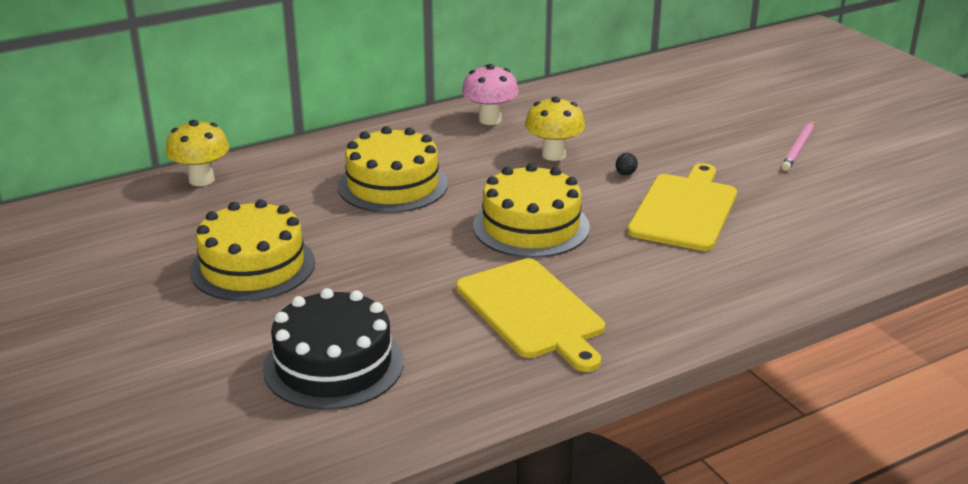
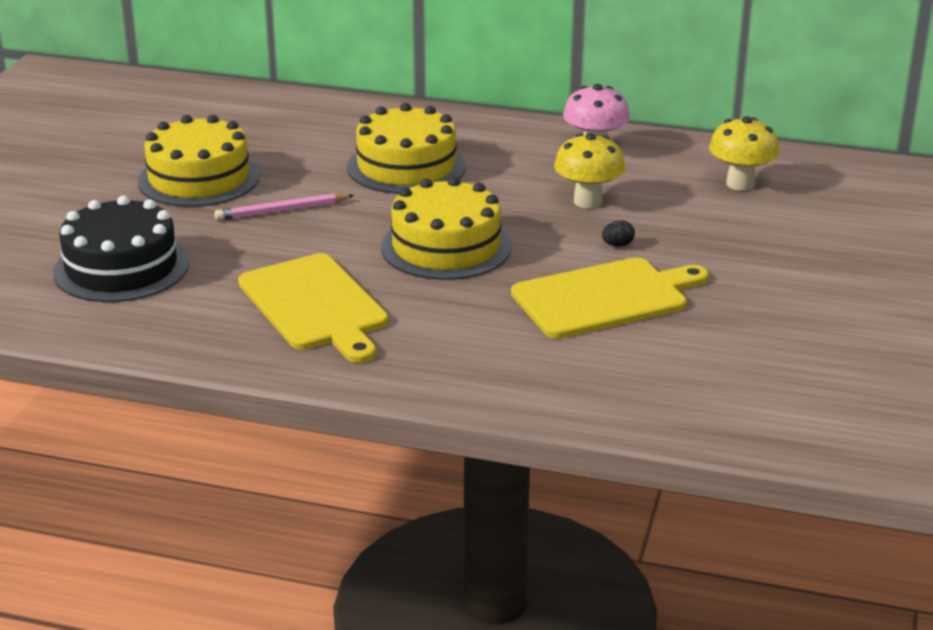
camera: 45 degrees right, 0 degrees up
yellow mushroom [165,120,229,186] -> yellow mushroom moved to [709,116,779,191]
yellow cutting board [456,259,605,372] -> yellow cutting board turned 45 degrees counterclockwise [238,253,389,363]
pink pencil [781,120,815,171] -> pink pencil moved to [214,193,354,221]

